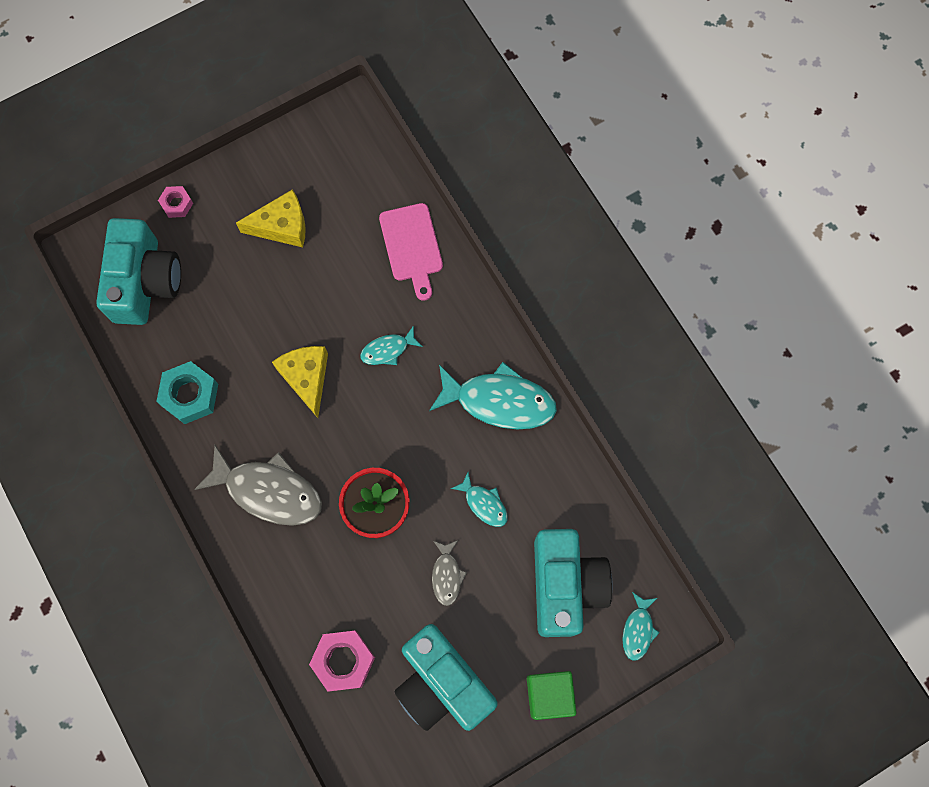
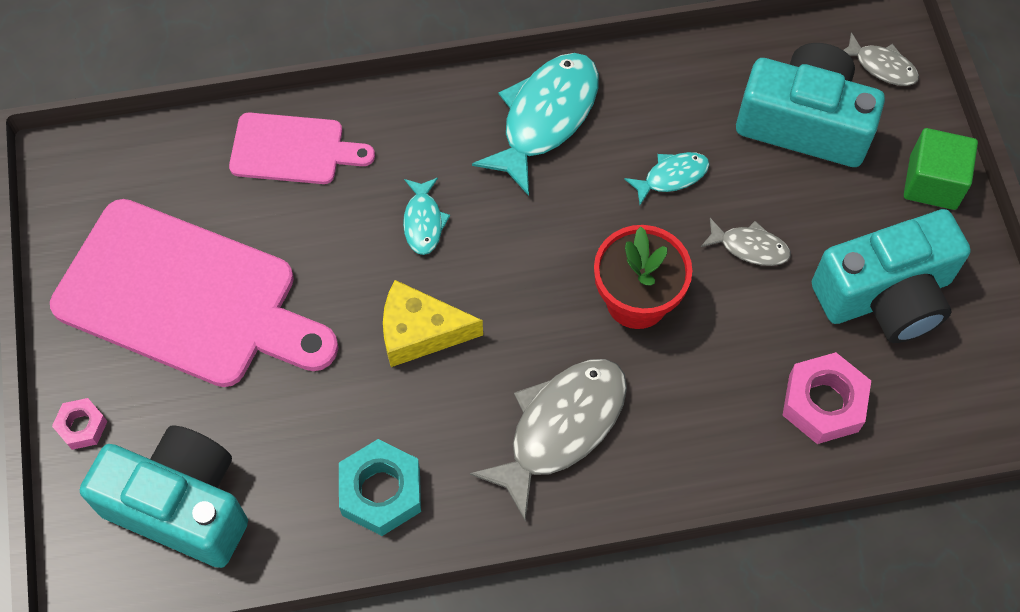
camera: 70 degrees left, 10 degrees down
yellow cheese [236,189,306,247] -> pink cutting board [50,199,338,387]
turquoise fish [622,592,660,661] -> grey fish [843,32,919,86]

